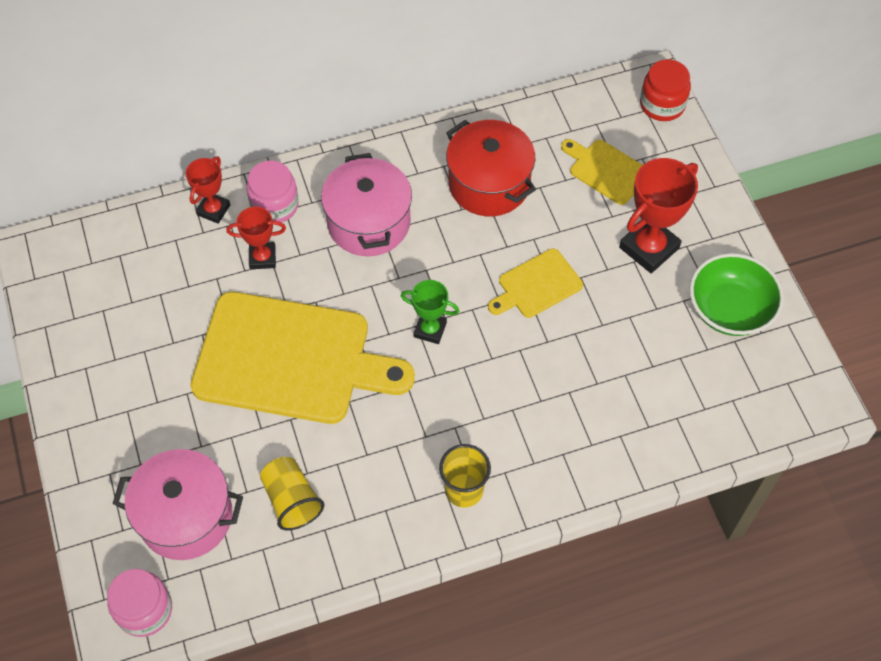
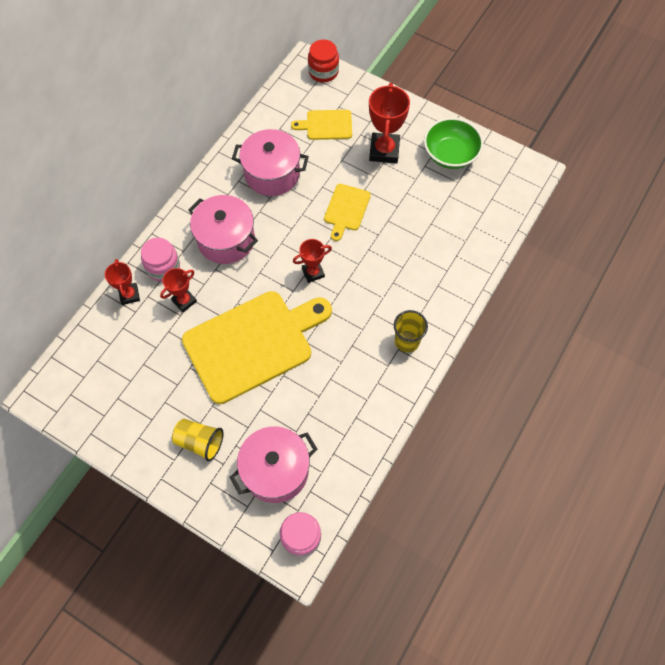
camera: 40 degrees left, 5 degrees up
yellow cup [260,457,324,531] -> yellow cup moved to [172,419,224,461]
green trophy [401,280,459,344] -> red trophy [293,239,332,283]
red pot [446,120,536,216] -> pink pot [232,129,309,196]

